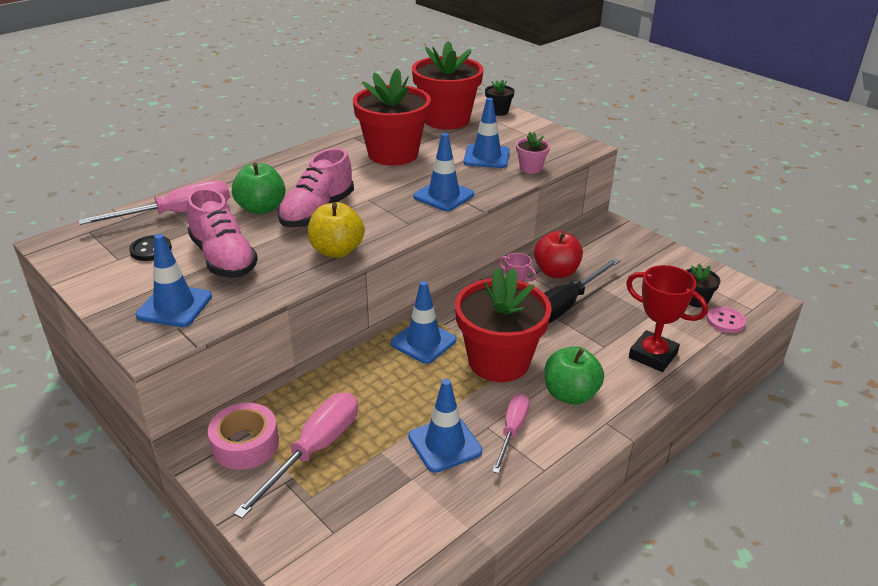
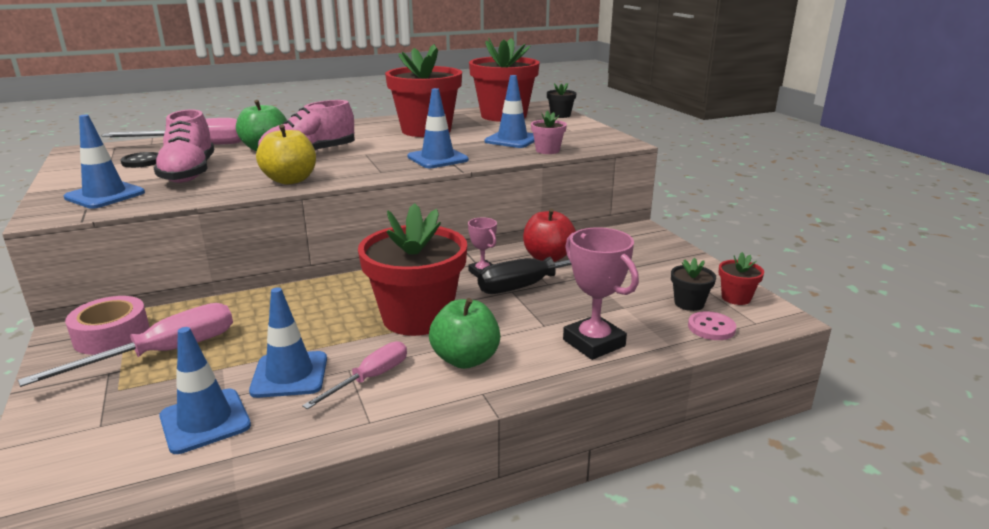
camera: 20 degrees right, 10 degrees down
blue traffic cone [391,281,457,364] -> blue traffic cone moved to [159,327,251,454]
red trophy [626,265,708,372] -> pink trophy [563,227,639,360]
none -> red flower pot [719,252,764,305]

